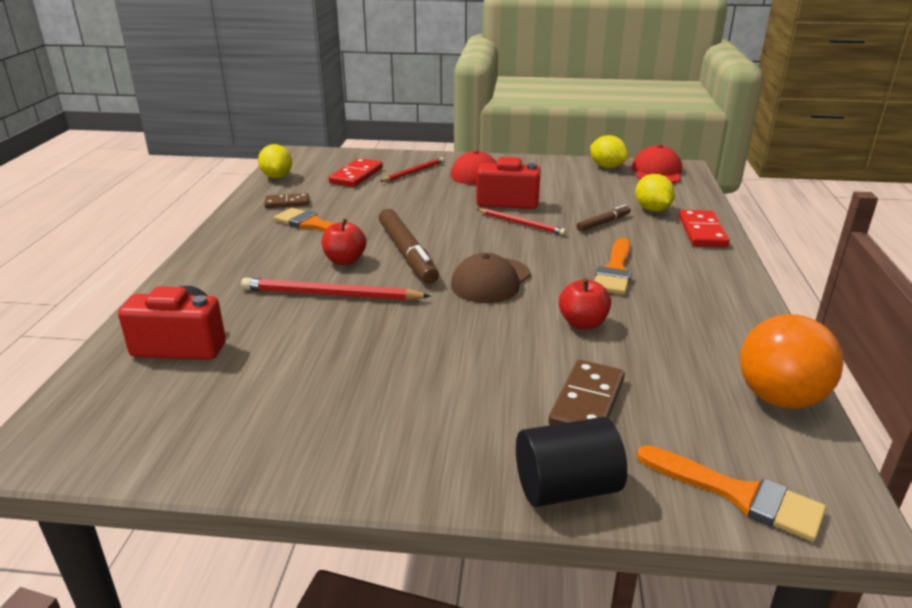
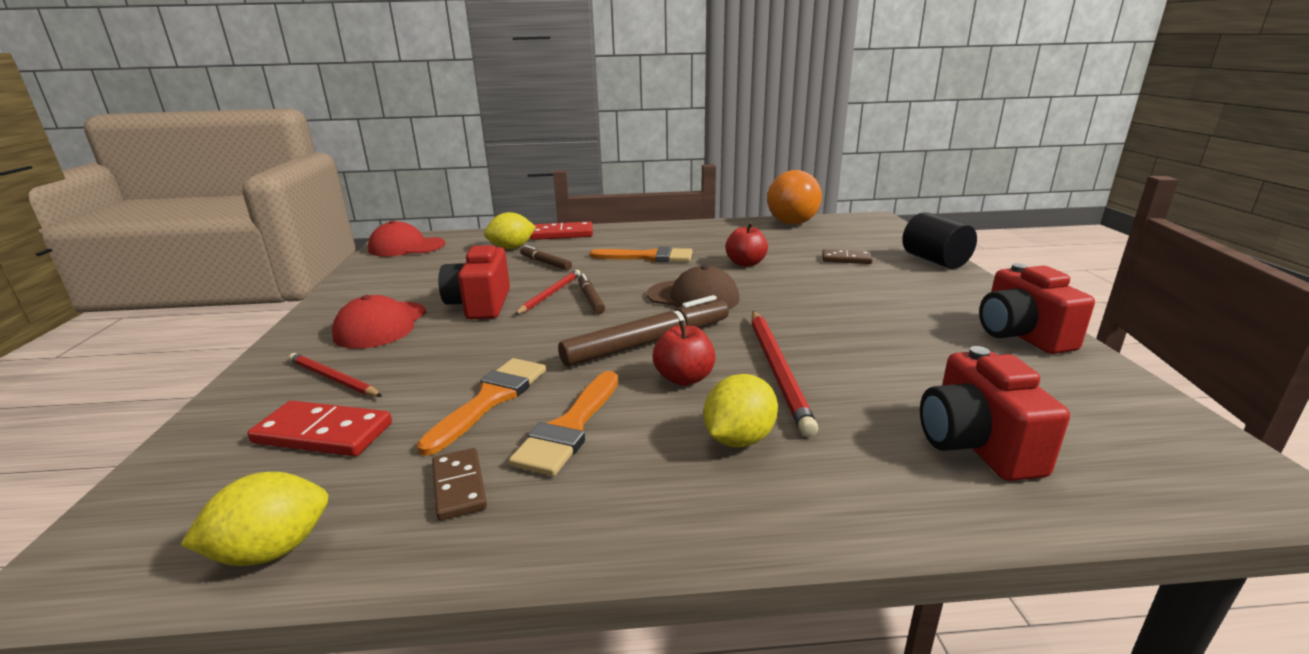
camera: 100 degrees left, 5 degrees down
brown domino [548,360,625,425] -> brown domino [822,249,873,264], size x0.66
yellow lemon [590,135,628,168] -> yellow lemon moved to [703,374,778,447]
orange brush [637,445,826,542] -> orange brush moved to [417,358,546,456]
none -> brown marker [578,274,605,314]
none -> red camera [979,263,1095,354]

